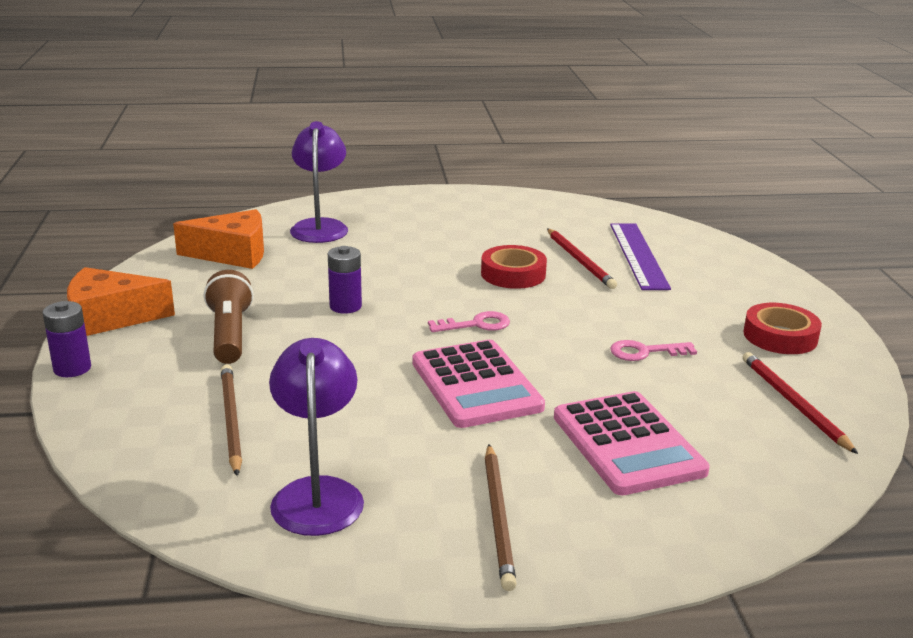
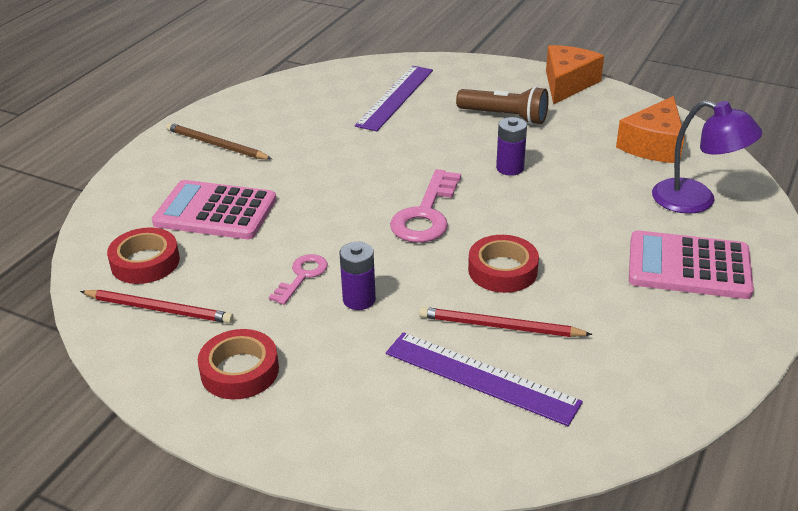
camera: 125 degrees right, 10 degrees up
purple battery [43,301,91,377] -> purple battery moved to [339,242,376,310]
brown pencil [221,365,242,476] -> purple ruler [355,66,433,131]
purple lamp [269,338,364,536] -> none
pink calculator [412,340,545,428] -> pink calculator moved to [629,230,754,299]
pink key [428,311,510,332] -> pink key [390,169,461,243], size x1.71
none -> red tape [107,227,180,284]

